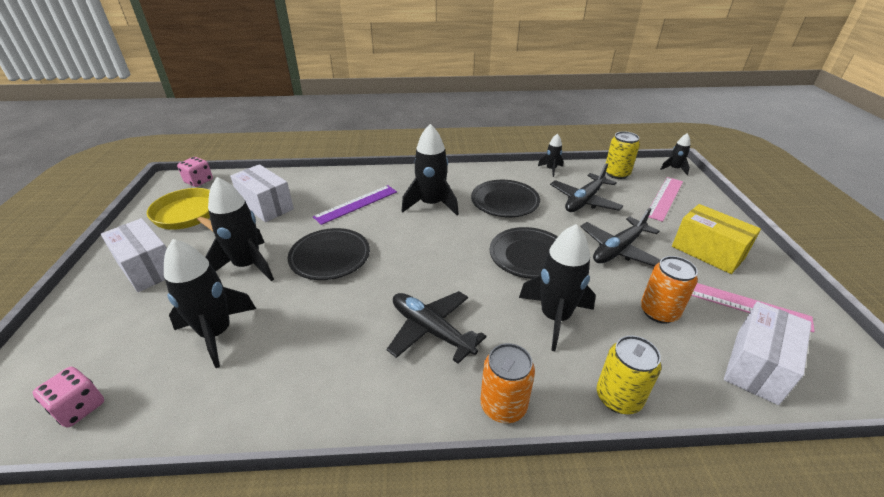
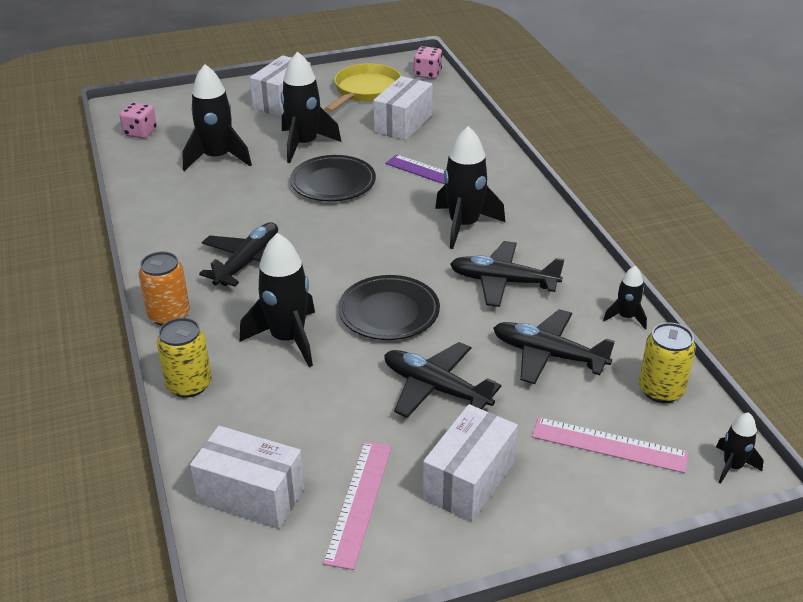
camera: 75 degrees right, 0 degrees up
black plate [471,180,540,217] -> black plane [450,241,565,307]
orange can [641,256,698,324] -> none
yellow box [672,204,761,274] -> white box [423,404,518,522]

